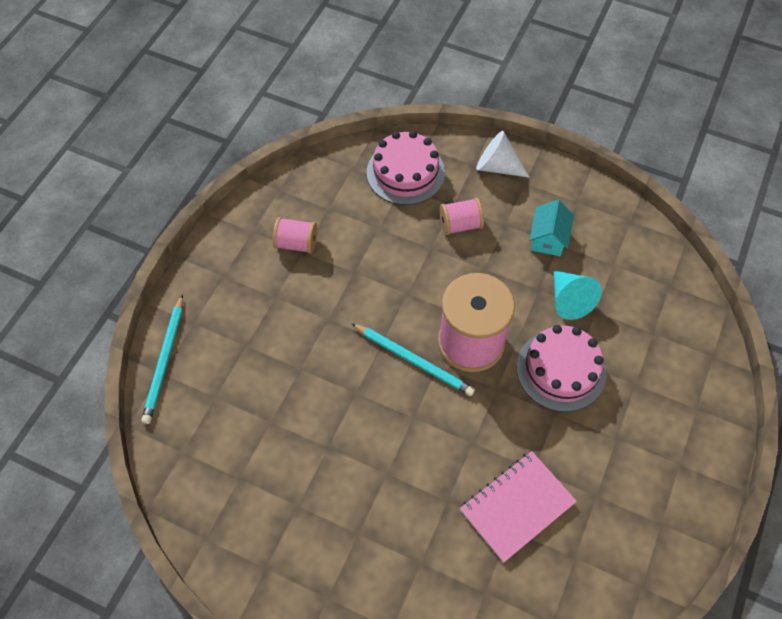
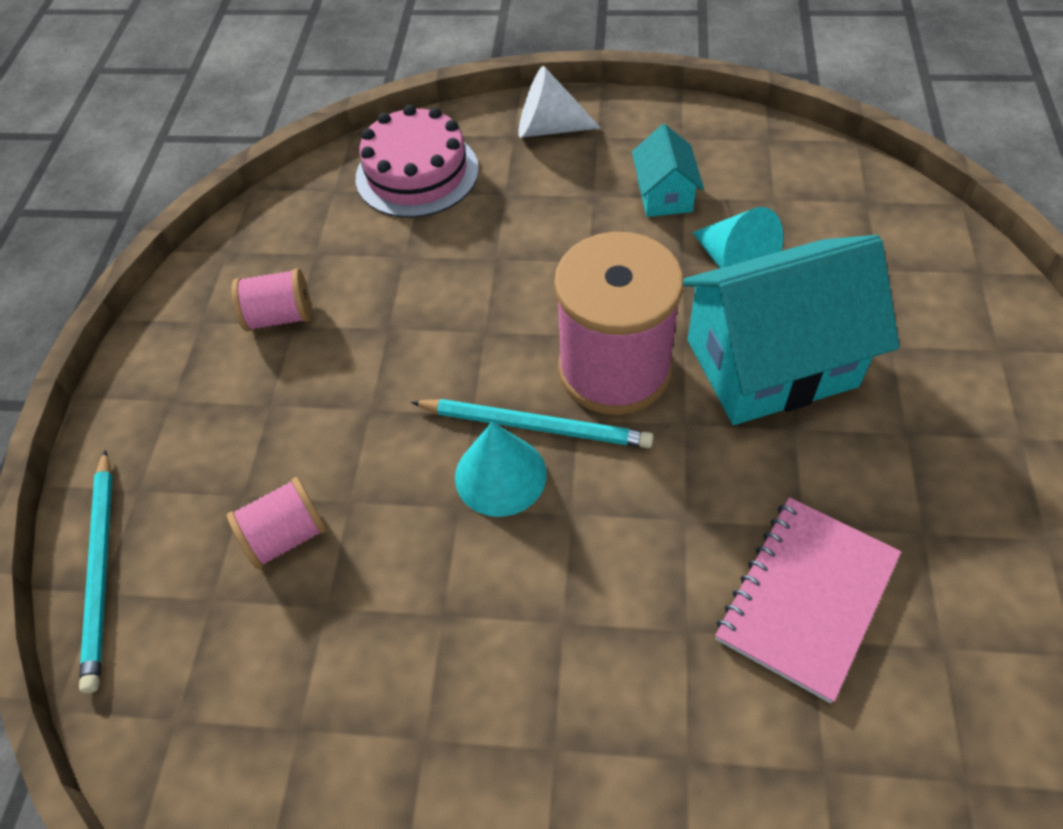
camera: 15 degrees left, 5 degrees down
pink spool [440,198,484,235] -> pink spool moved to [227,477,327,569]
pink cake [517,325,607,412] -> turquoise house [683,235,899,425]
none -> turquoise cone [455,422,547,517]

